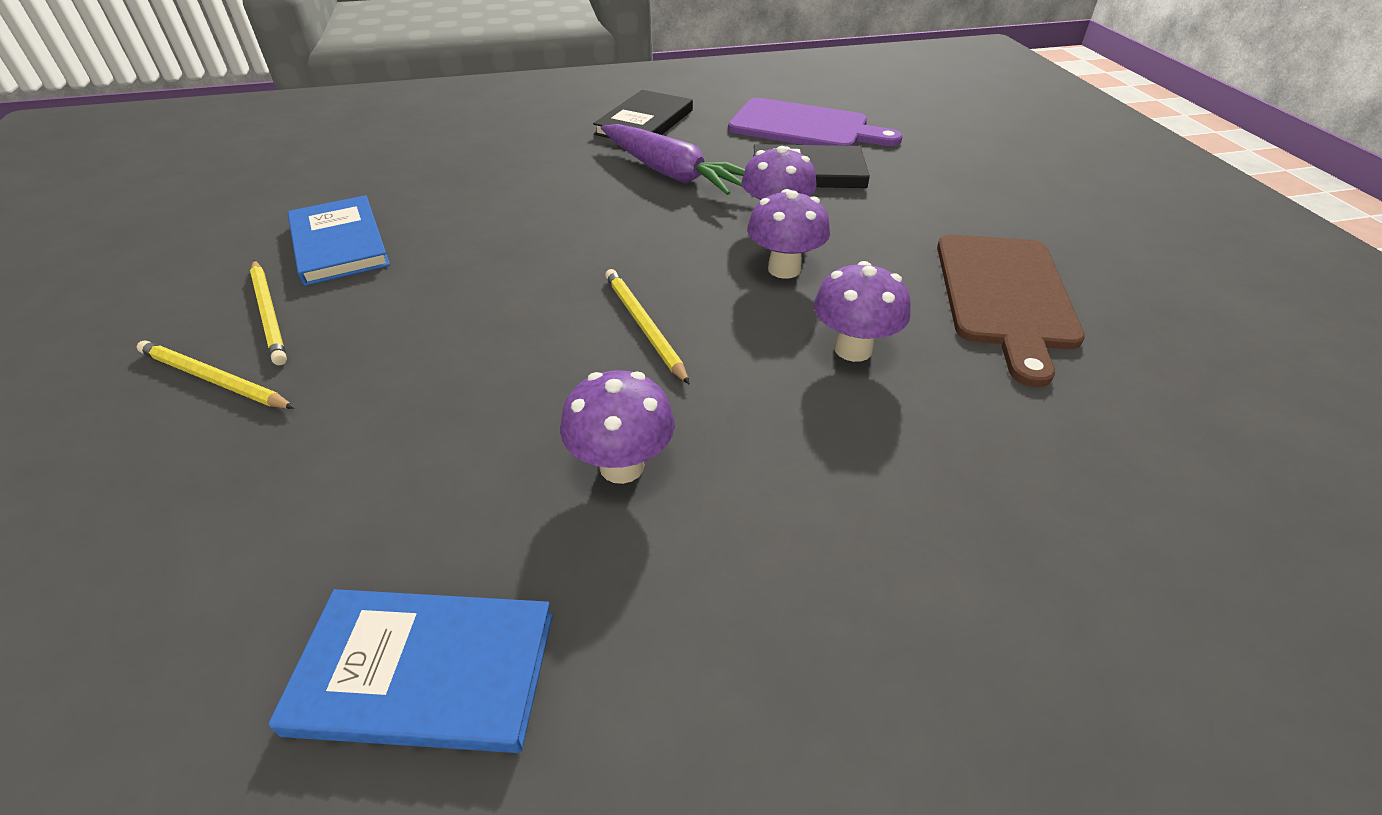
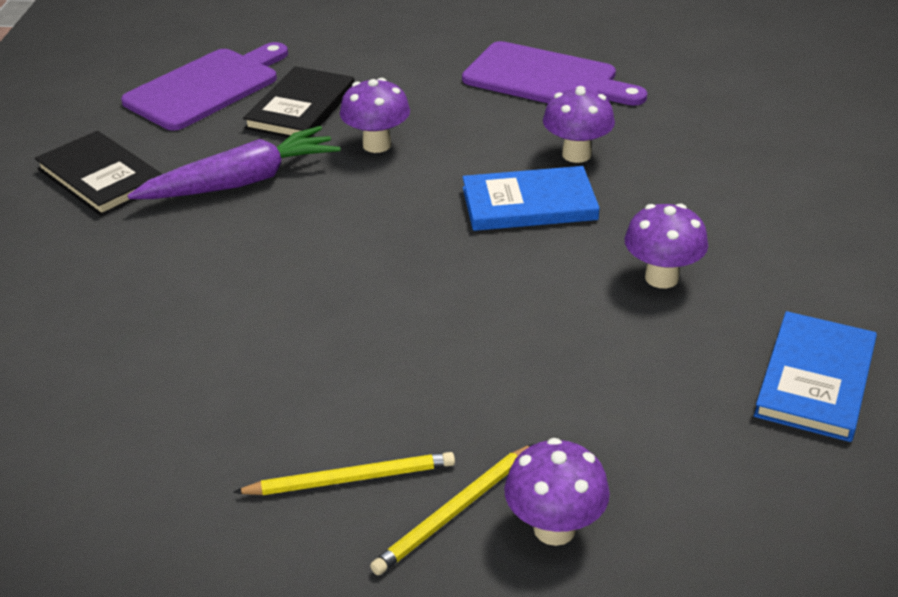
camera: 70 degrees left, 5 degrees down
blue book [288,195,390,286] -> blue book moved to [463,166,600,231]
yellow pencil [605,269,690,385] -> none
purple mushroom [747,189,830,279] -> purple mushroom moved to [504,438,610,546]
brown cutting board [937,235,1085,387] -> purple cutting board [462,41,647,106]

